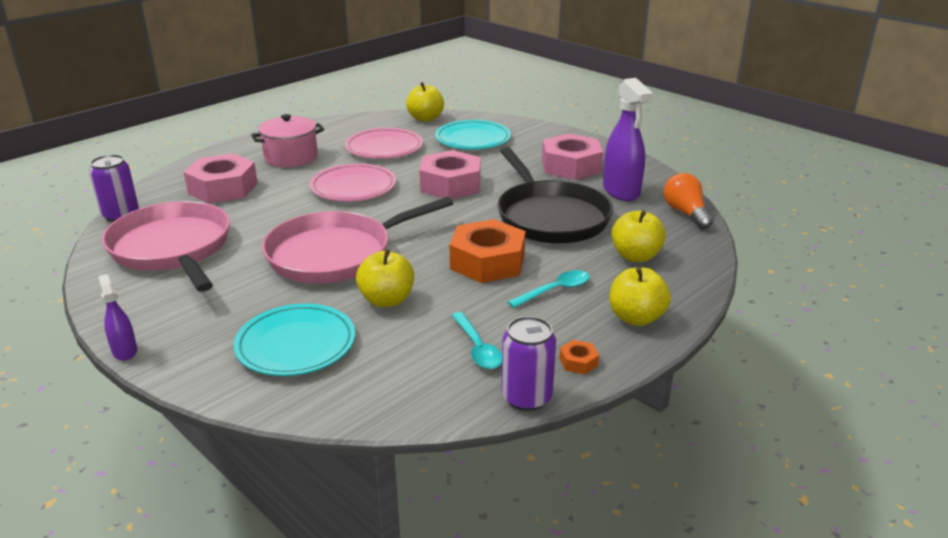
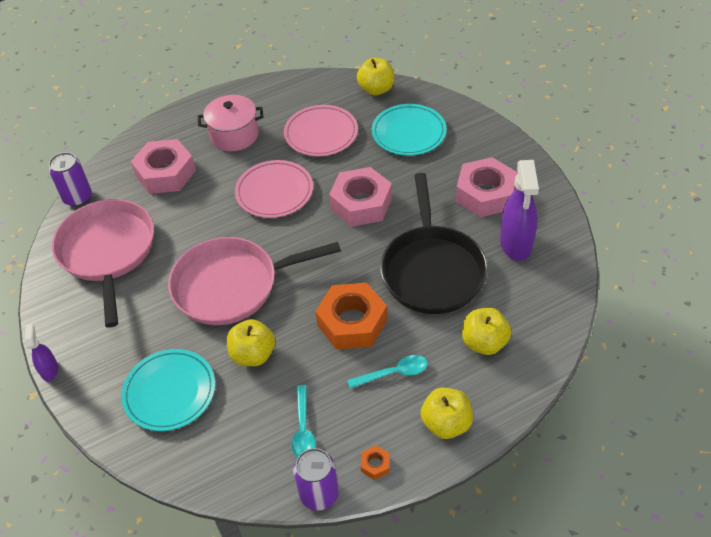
camera: 20 degrees right, 20 degrees up
orange light bulb [664,173,713,229] -> none

